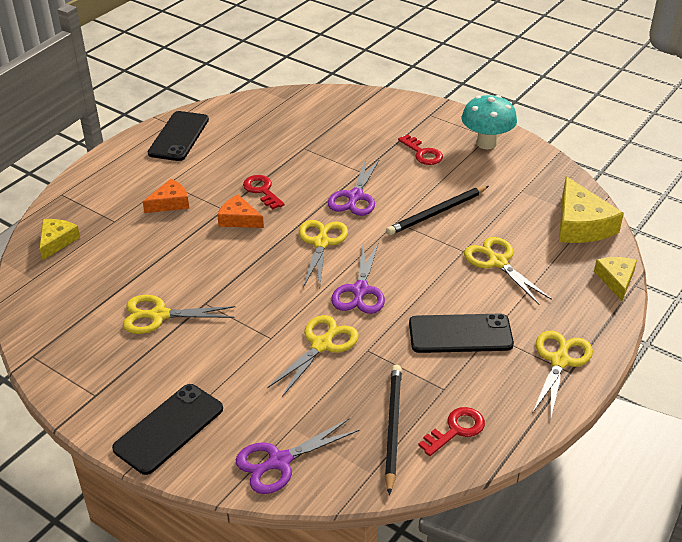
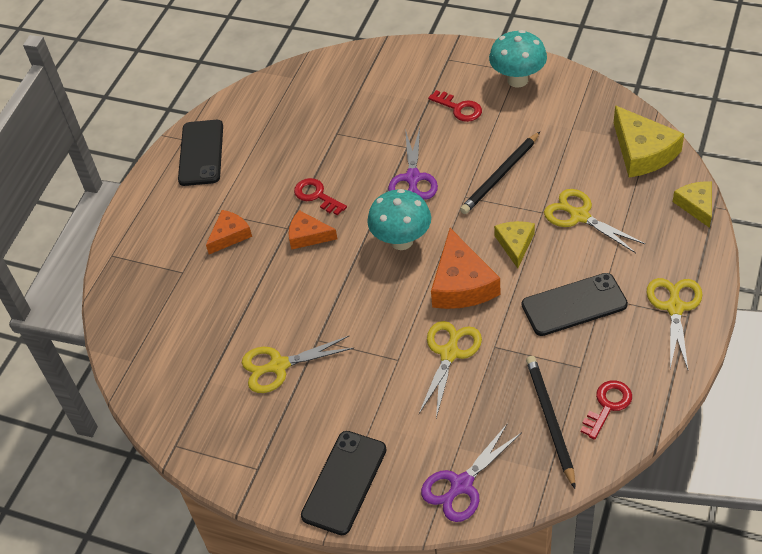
camera: 10 degrees left, 10 degrees up
yellow cheese [40,219,80,260] -> yellow cheese moved to [494,221,535,268]
yellow scissors [299,220,348,288] -> turquoise mushroom [367,189,431,250]
purple scissors [331,242,385,314] -> orange cheese [431,228,500,309]

